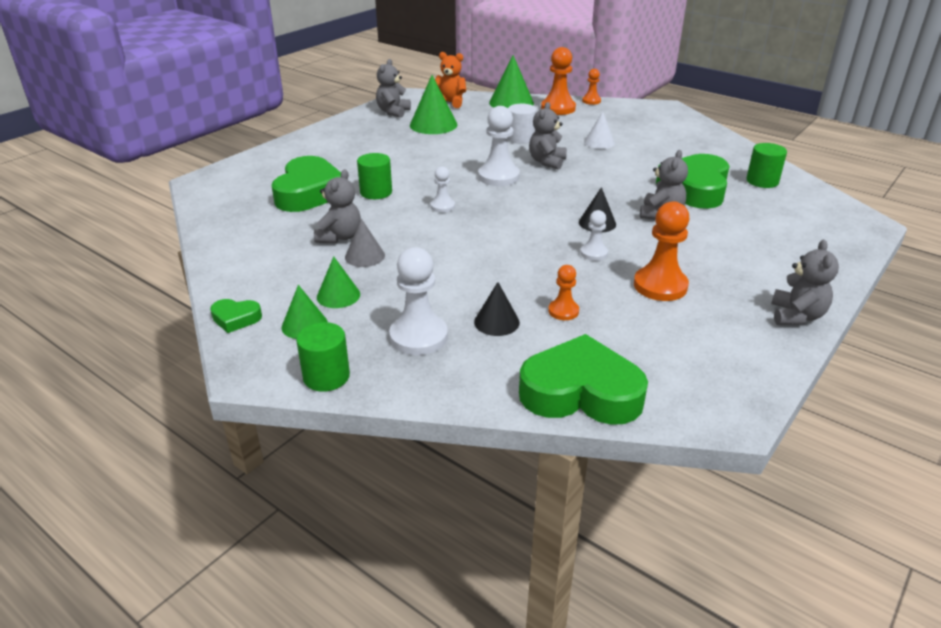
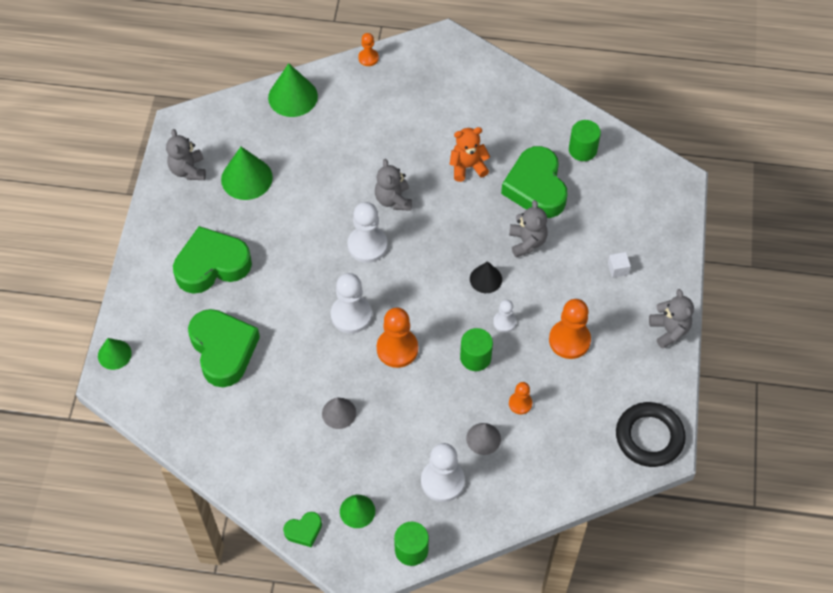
camera: 30 degrees left, 25 degrees up
grey teddy bear [314,169,361,243] -> none
green cone [317,256,360,308] -> green cone moved to [98,338,132,370]
green cylinder [357,153,392,199] -> green cylinder moved to [460,328,493,371]
white pawn [431,166,455,213] -> white pawn [331,273,372,334], size x1.81
orange teddy bear [435,52,466,108] -> orange teddy bear moved to [449,127,490,182]
black cone [474,282,520,336] -> grey cone [466,423,501,455]
white cylinder [507,104,536,144] -> none
green heart [519,334,648,425] -> green heart moved to [173,226,252,294]
orange pawn [541,47,576,115] -> orange pawn moved to [377,308,418,368]
white cone [584,112,615,149] -> none
none -> white cube [608,252,631,278]
none -> black ring [616,402,686,467]

